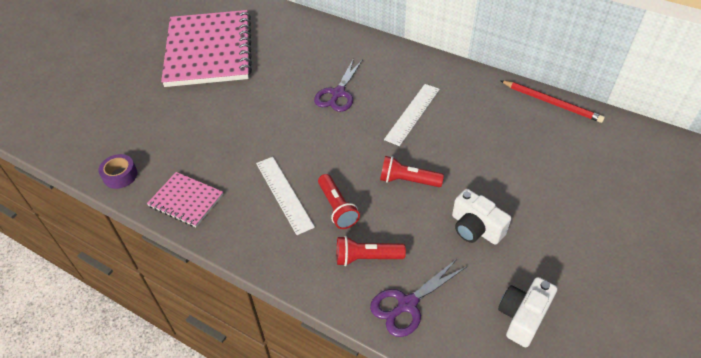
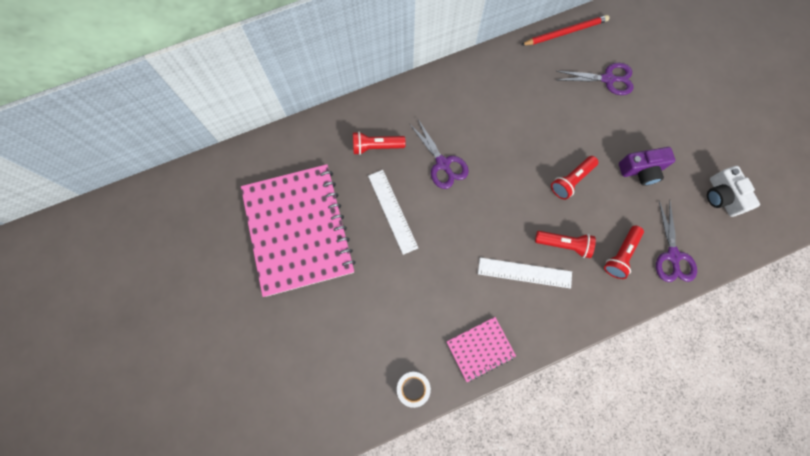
camera: 55 degrees left, 25 degrees up
purple tape [98,154,138,189] -> white tape [397,371,431,408]
pink notebook [161,10,252,87] -> pink notebook turned 45 degrees clockwise [241,164,356,297]
white ruler [384,84,440,146] -> white ruler moved to [368,170,418,255]
white camera [452,189,511,245] -> purple camera [619,147,675,186]
none -> red flashlight [353,132,406,155]
none -> purple scissors [557,63,634,95]

